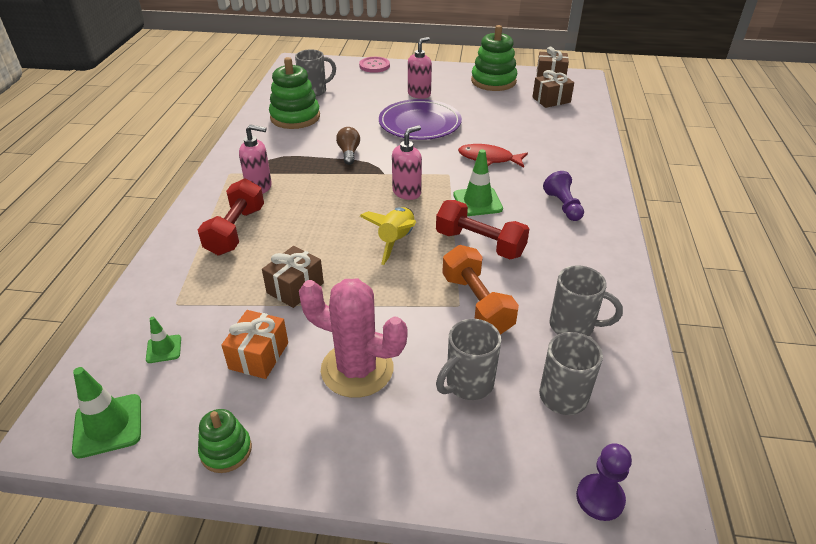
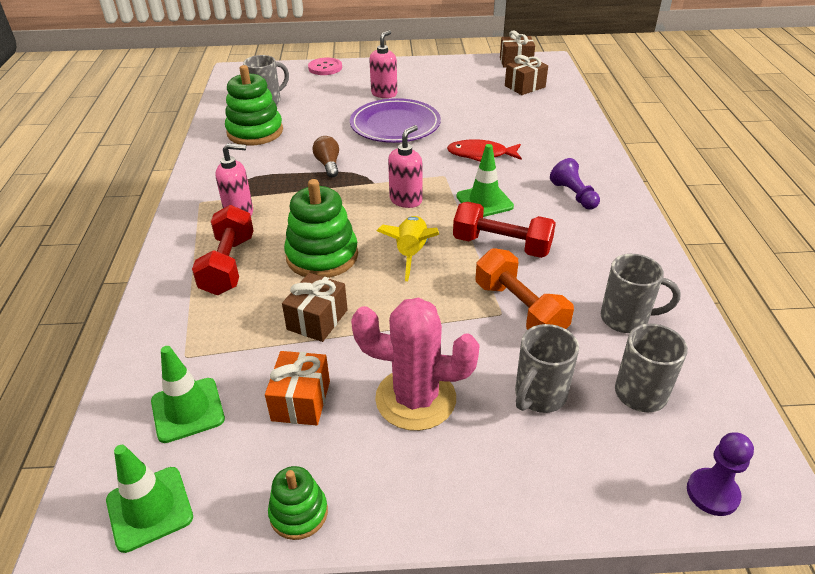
camera: 10 degrees left, 0 degrees up
green traffic cone [146,317,181,363] -> green traffic cone [151,346,225,443], size x1.73
green stacking toy [471,25,517,91] -> green stacking toy moved to [284,179,358,278]

